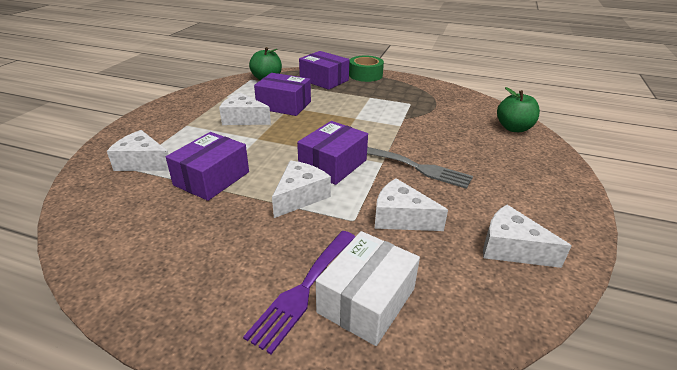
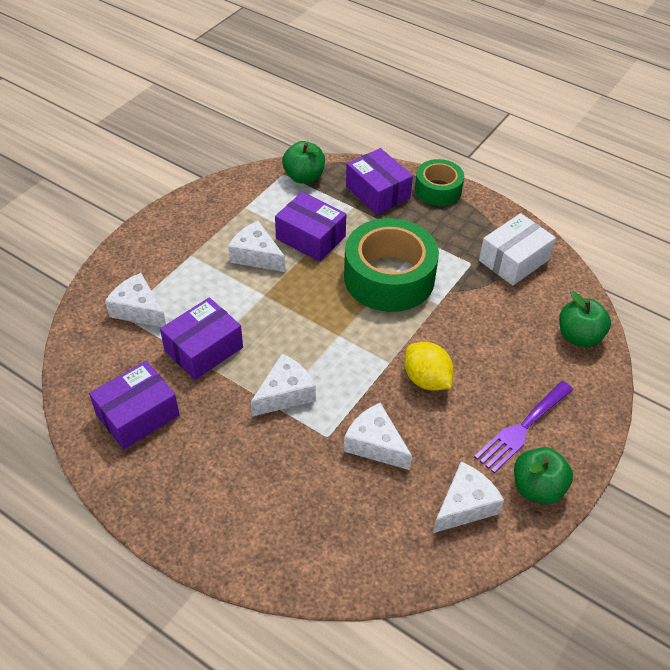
camera: 15 degrees right, 15 degrees up
purple fork [243,231,355,354] -> purple fork moved to [474,381,573,473]
purple box [297,121,368,185] -> purple box moved to [89,361,180,449]
white box [316,231,420,346] -> white box moved to [479,213,556,286]
grey fork [367,147,473,189] -> yellow lemon [405,342,453,391]
white cheese [483,205,572,268] -> white cheese turned 90 degrees clockwise [433,462,504,533]
none -> green tape [344,218,439,312]
none -> green apple [514,447,573,504]

